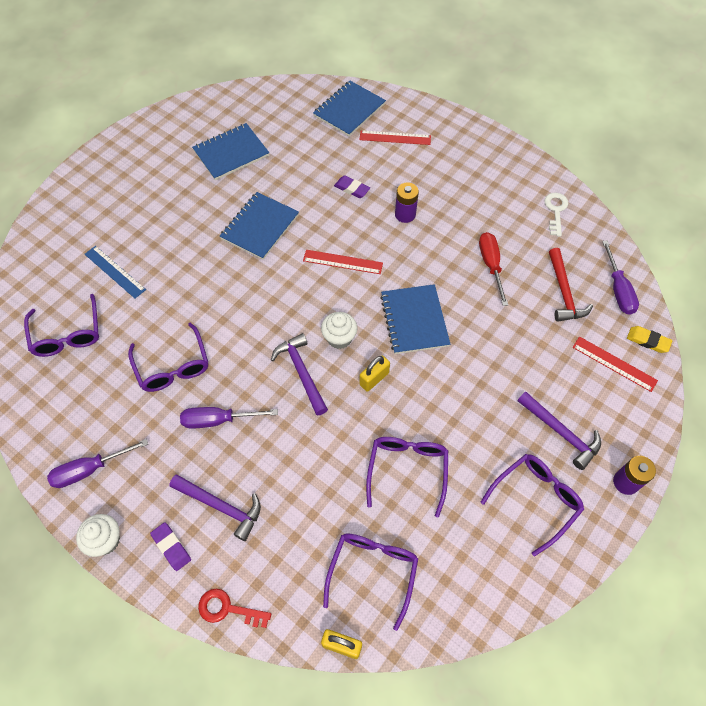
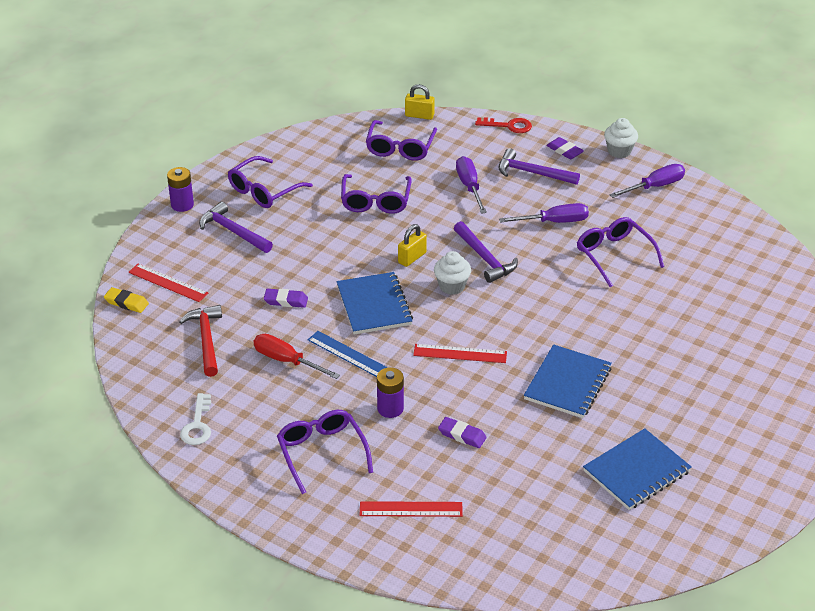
camera: 175 degrees right, 20 degrees down
purple glasses [24,294,99,357] -> purple glasses moved to [277,410,373,494]
blue ruler [85,246,146,298] -> blue ruler moved to [308,331,388,377]
blue notebook [313,81,386,137] -> none
red screwdriver [479,232,508,306] -> red screwdriver turned 135 degrees clockwise [254,334,340,379]
purple screwdriver [602,240,639,315] -> purple screwdriver moved to [456,156,487,214]
none -> purple eraser [264,289,308,308]

